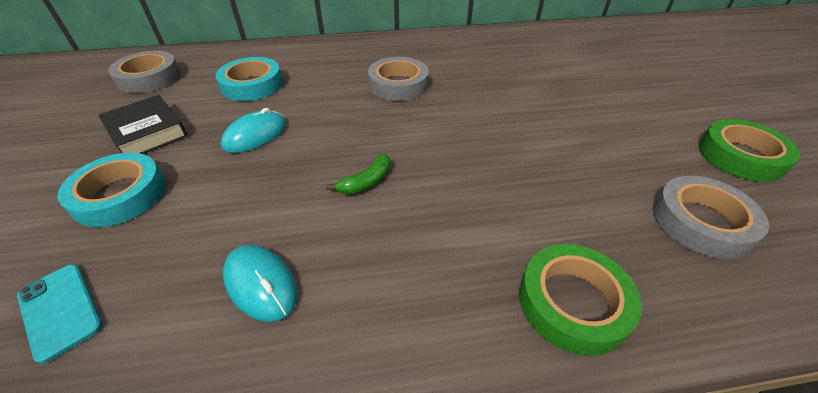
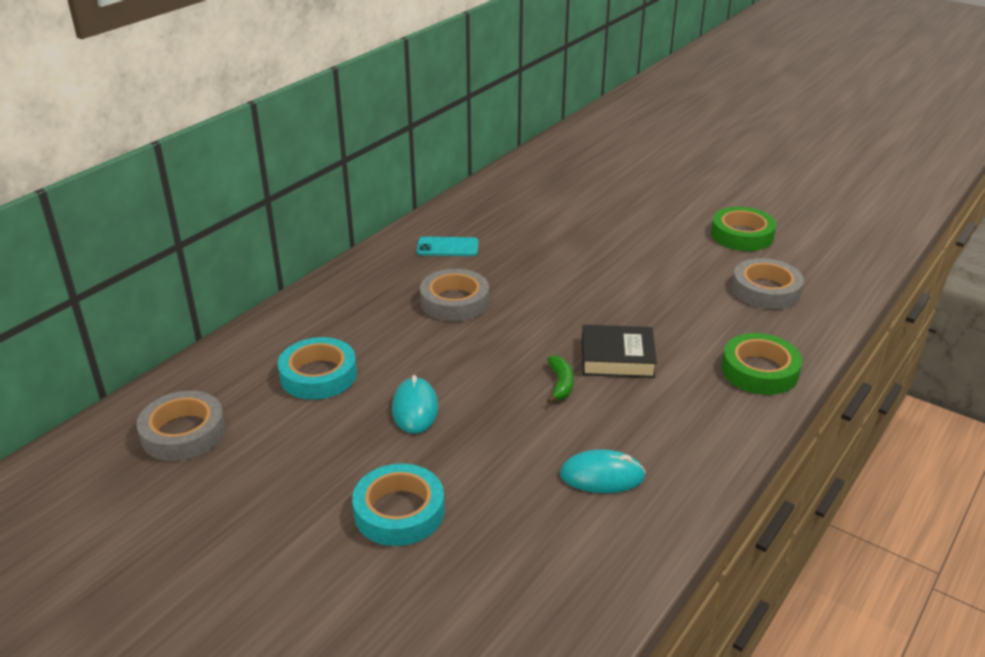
camera: 45 degrees left, 10 degrees down
turquoise phone [17,264,102,364] -> turquoise phone moved to [417,237,478,256]
black book [98,95,188,154] -> black book moved to [582,325,657,378]

